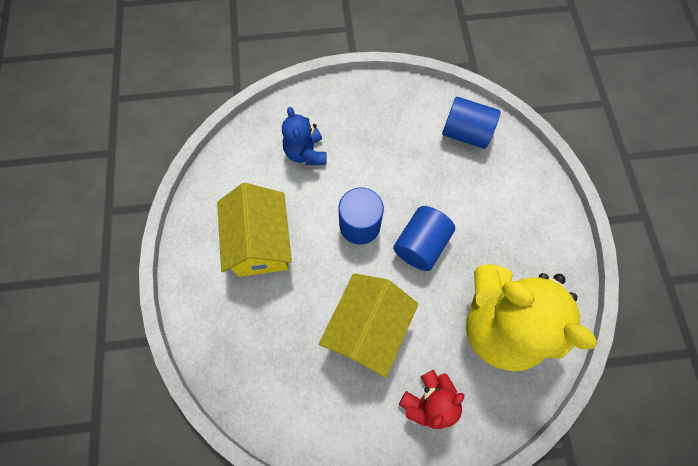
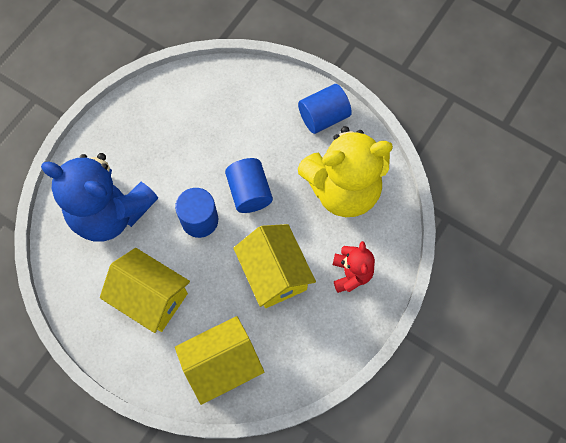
camera: 50 degrees left, 0 degrees up
blue teddy bear [282,107,327,165] -> blue teddy bear [41,153,158,242], size x2.03
blue cylinder [442,97,500,149] -> blue cylinder moved to [298,84,352,134]
none -> yellow house [175,316,264,405]

